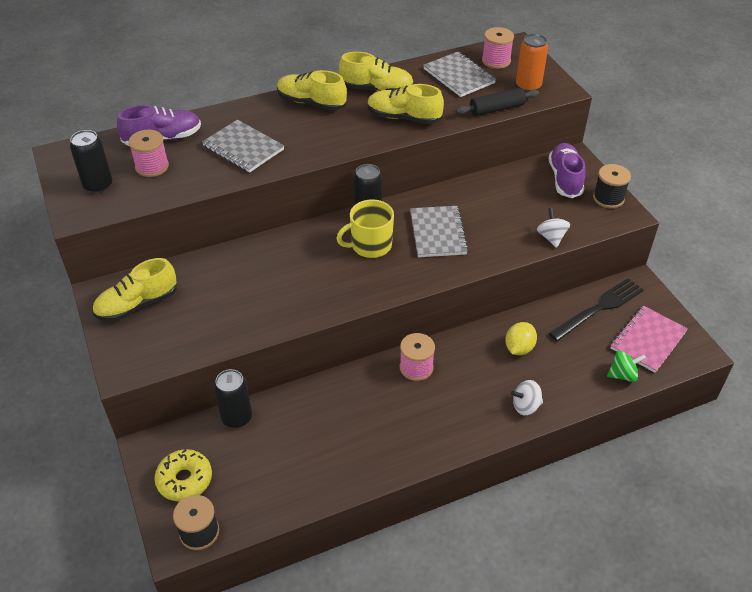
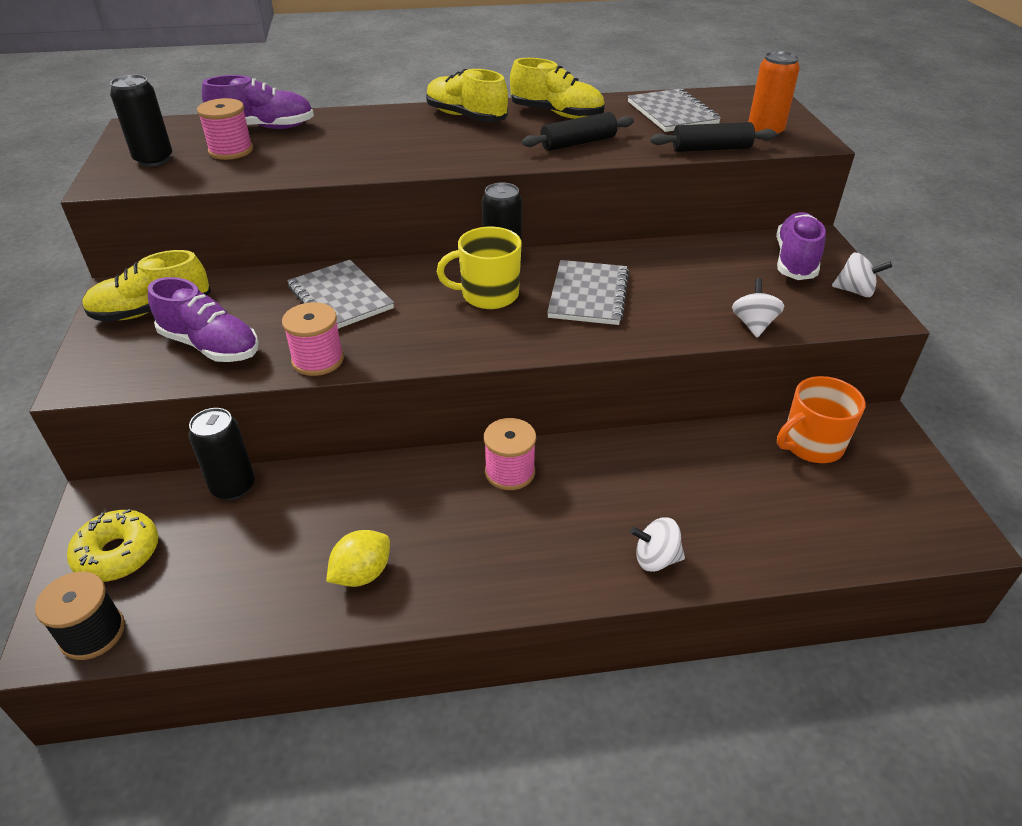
camera: 15 degrees right, 5 degrees down
grey notebook [202,120,284,173] -> grey notebook moved to [287,260,394,329]
yellow shoe [368,84,444,124] -> black rolling pin [522,112,634,151]
pink spool [482,27,514,69] -> pink spool moved to [282,302,344,376]
yellow lemon [505,322,537,355] -> yellow lemon moved to [326,530,390,587]
black fork [549,278,643,341] -> orange mug [777,376,865,463]
black spool [593,164,631,208] -> white spinning top [832,253,892,297]
green spinning top [607,351,646,382] -> none
pink notebook [611,306,688,373] -> none
none -> purple shoe [148,277,259,362]

